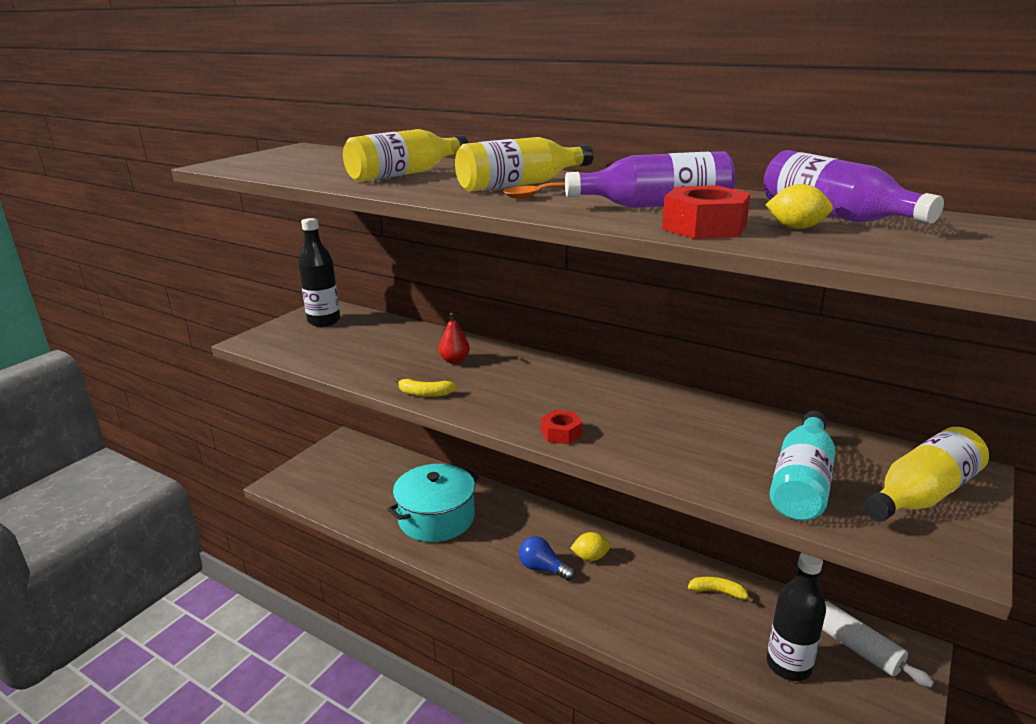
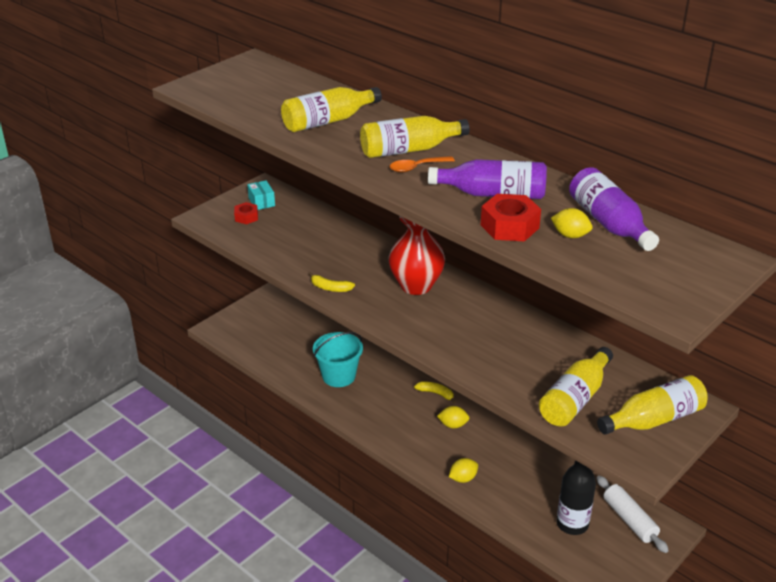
camera: 10 degrees right, 10 degrees up
black bottle [298,218,340,327] -> turquoise box [247,180,275,210]
turquoise pot [387,464,479,542] -> turquoise bucket [313,332,363,387]
red pear [439,313,470,364] -> none
blue light bulb [519,536,575,581] -> none
red nut [541,410,582,444] -> red nut moved to [234,202,258,224]
yellow banana [688,577,755,603] -> yellow banana moved to [414,381,456,403]
turquoise bottle [769,411,835,521] -> yellow bottle [539,347,613,427]
none -> red vase [388,216,445,295]
none -> yellow lemon [449,458,478,483]

